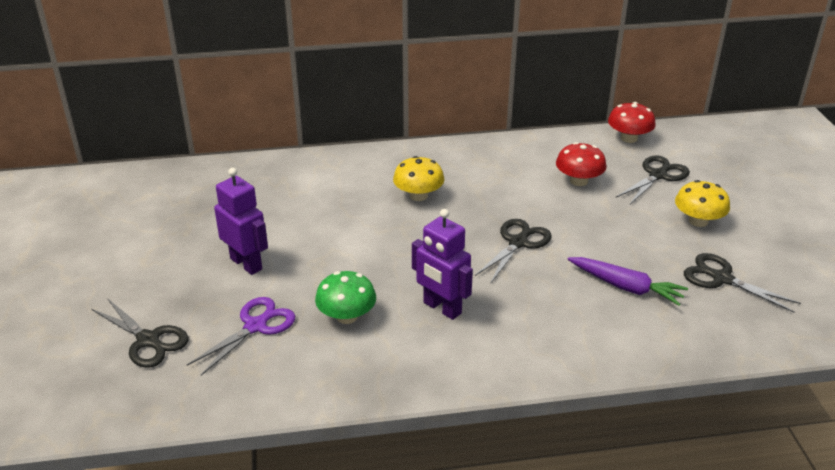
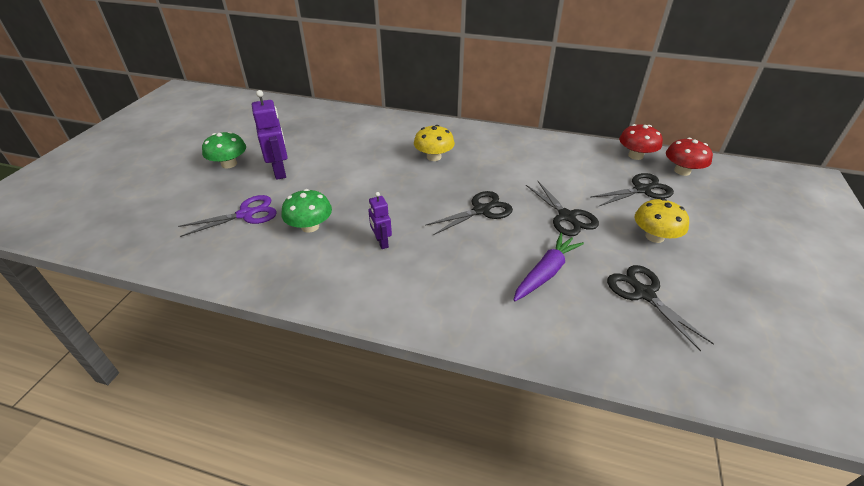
camera: 25 degrees right, 5 degrees up
black scissors [91,298,189,368] -> black scissors moved to [526,181,599,236]
purple robot [412,209,473,320] -> purple robot [368,192,392,249], size x0.61
red mushroom [556,142,607,186] -> red mushroom moved to [666,138,713,176]
purple carrot [567,257,688,306] -> purple carrot turned 105 degrees counterclockwise [513,233,584,301]
none -> green mushroom [202,132,246,168]

